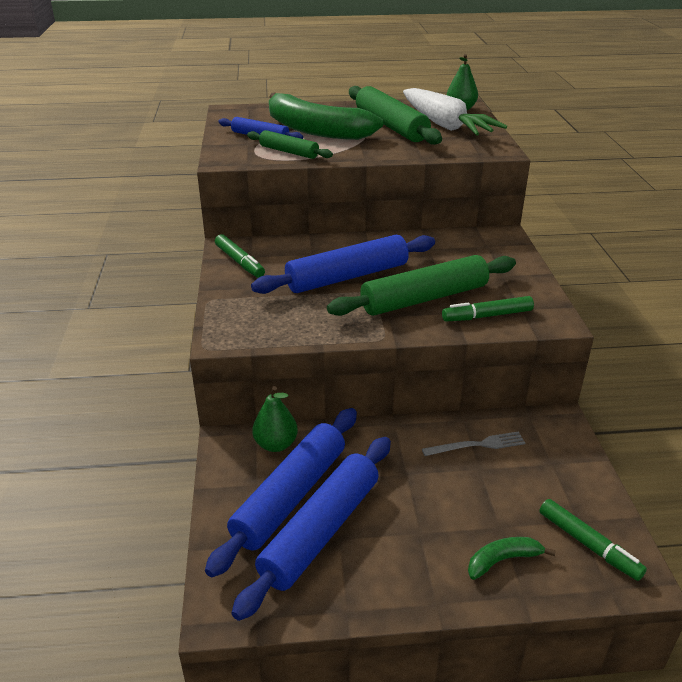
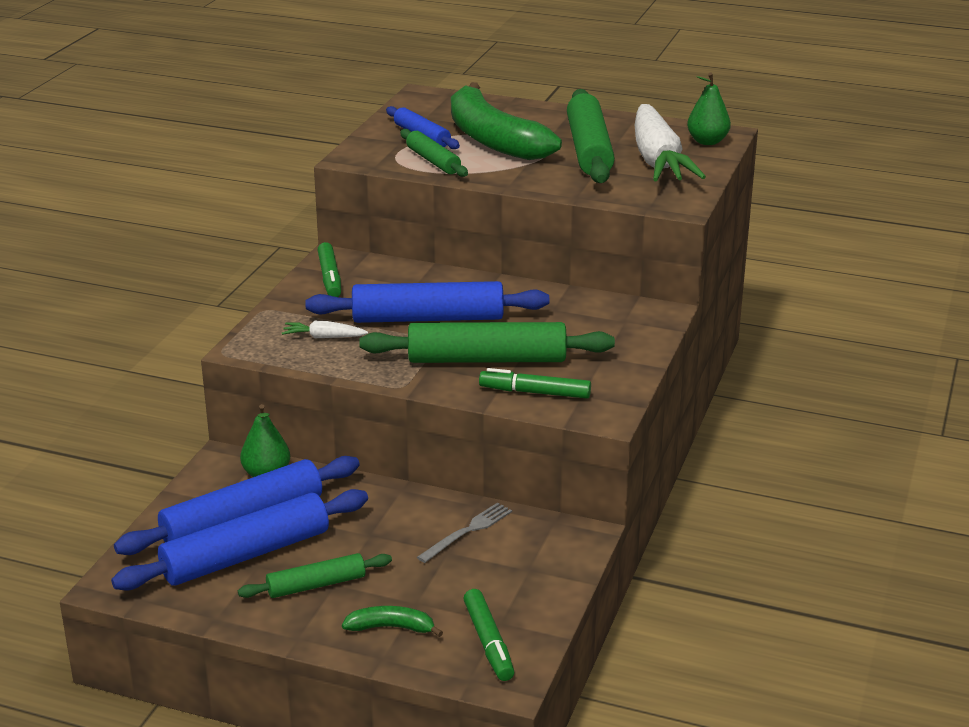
camera: 25 degrees right, 5 degrees down
grey fork [422,431,525,456] -> grey fork turned 60 degrees counterclockwise [417,502,512,563]
none -> green rolling pin [238,553,392,598]
none -> white carrot [282,321,368,338]

